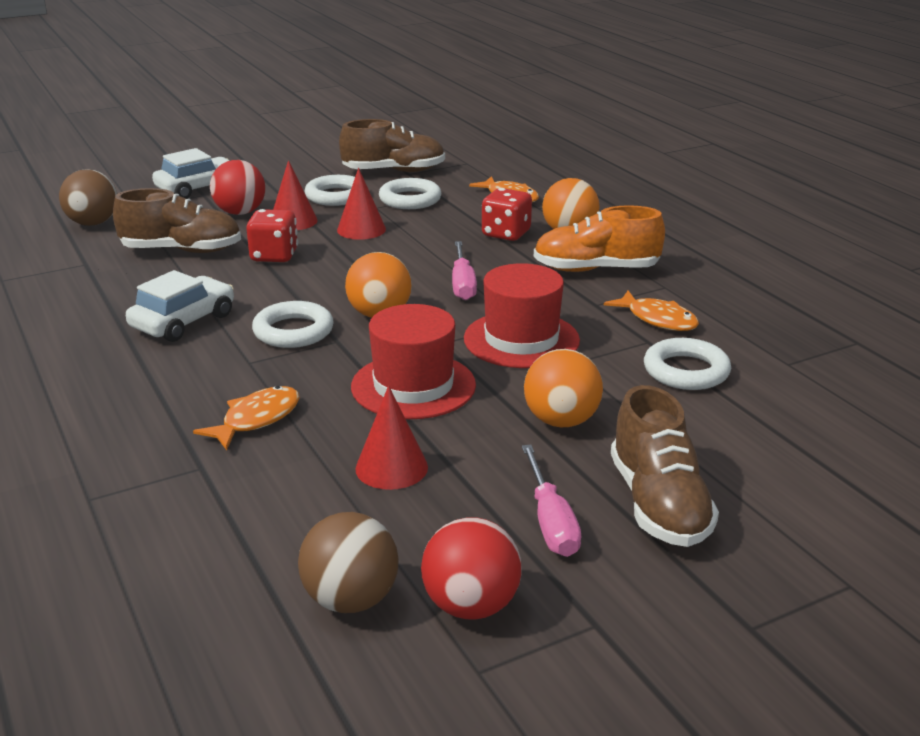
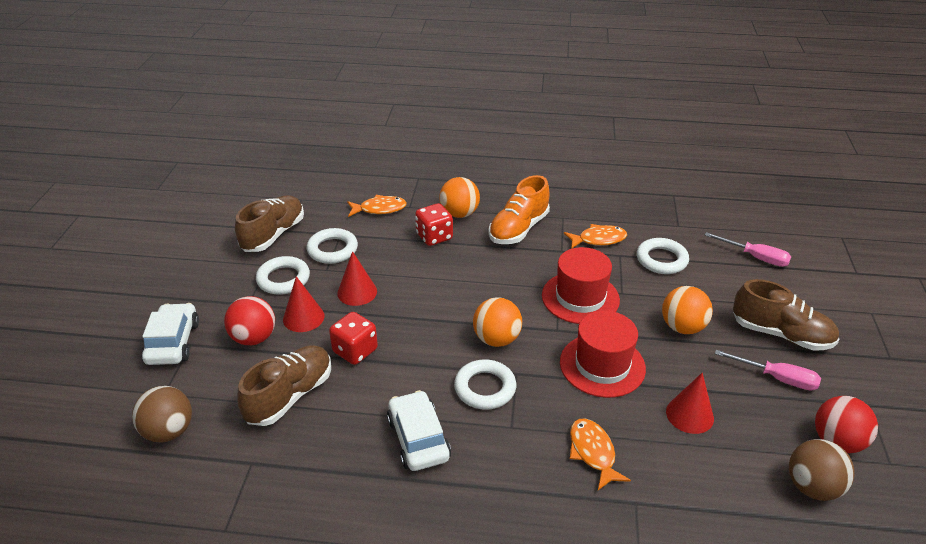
camera: 55 degrees left, 10 degrees up
pink screwdriver [452,241,477,300] -> pink screwdriver moved to [705,232,791,267]

